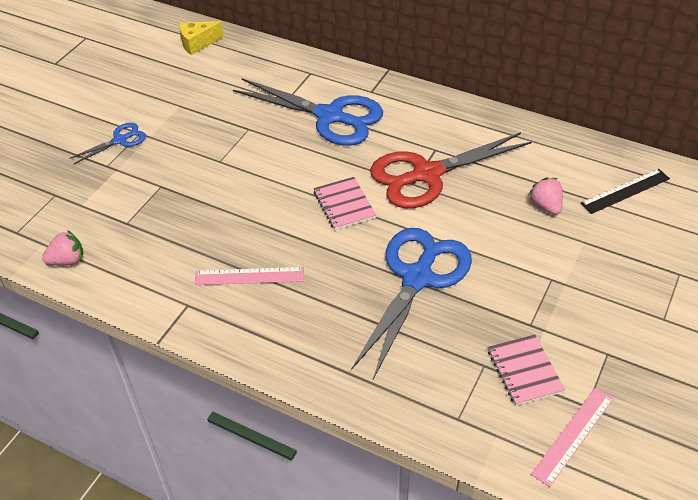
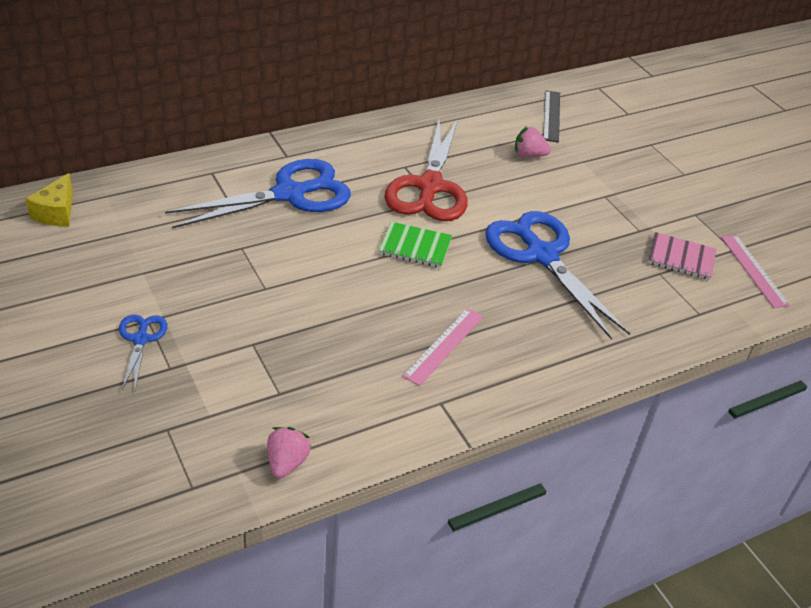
camera: 60 degrees left, 5 degrees down
pink notebook [314,177,376,230] -> green notebook [379,222,452,268]

